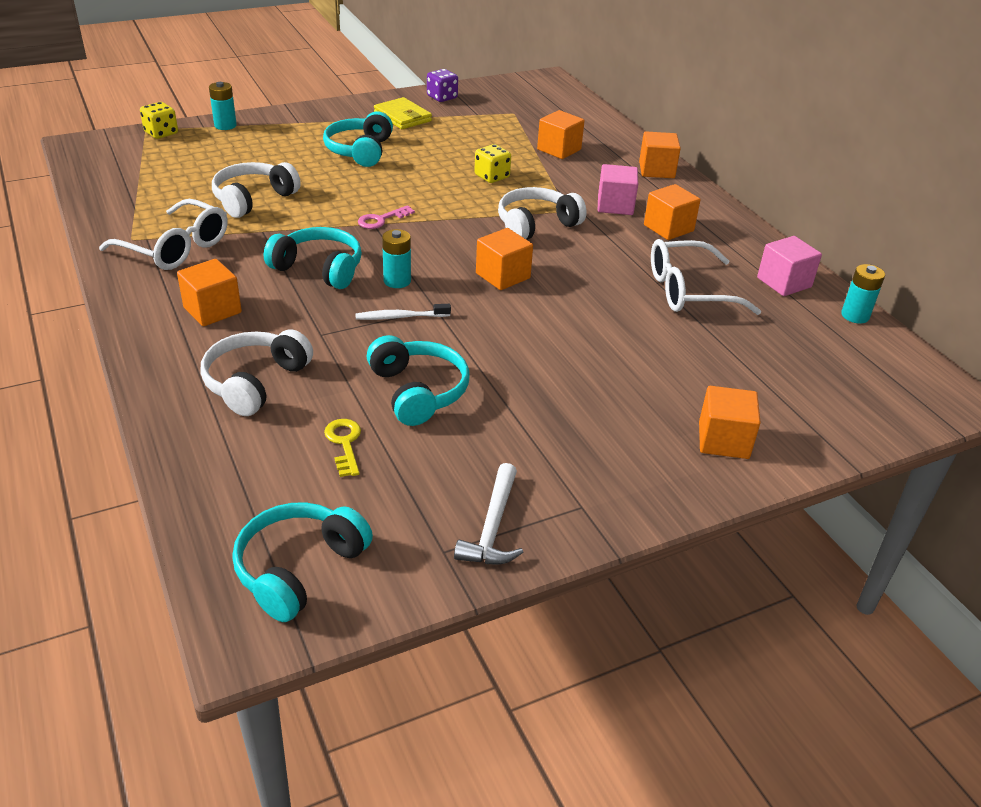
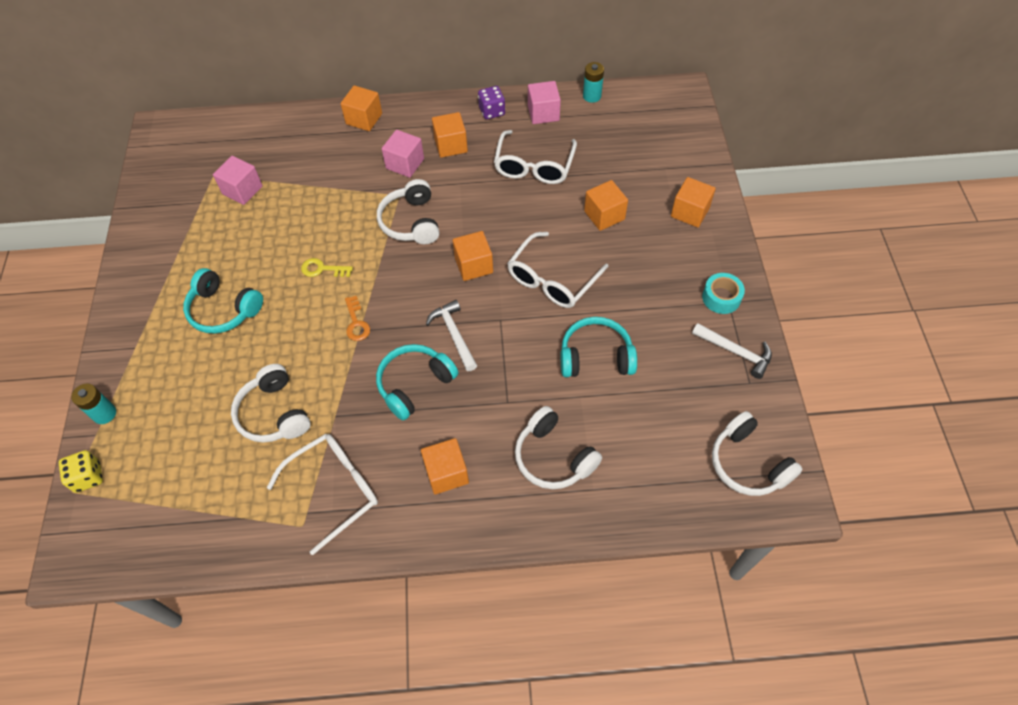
camera: 65 degrees left, 20 degrees up
turquoise headphones [232,502,373,622] -> white headphones [712,411,803,496]
yellow key [324,419,361,477] -> yellow key moved to [301,258,353,277]
white toothbrush [355,304,451,320] -> none
pink key [358,205,415,229] -> orange key [345,296,370,341]
yellow wallet [374,97,432,129] -> none
turquoise battery [382,229,411,288] -> white hammer [426,300,477,371]
purple dice [427,69,458,102] -> purple dice moved to [478,86,505,119]
yellow dice [474,144,511,183] -> none
orange cube [537,110,585,159] -> orange cube moved to [584,180,628,231]
none -> pink cube [213,156,263,205]
none -> white glasses [507,232,608,308]
none -> turquoise tape [702,273,745,314]

